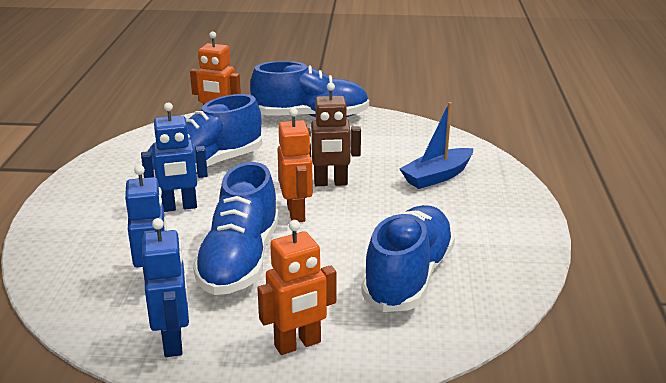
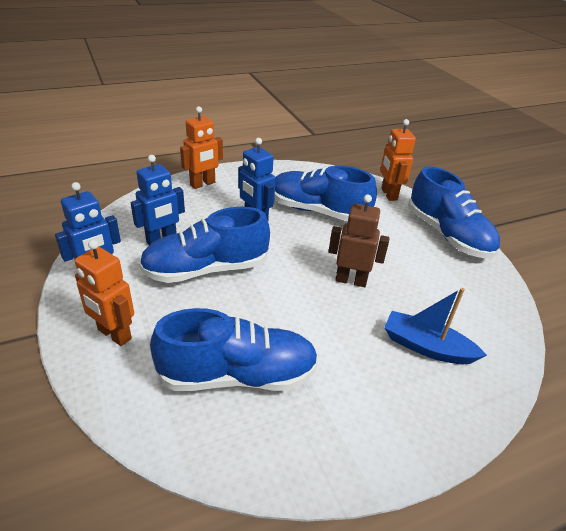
camera: 60 degrees right, 10 degrees up
orange robot [277,108,313,222] -> orange robot moved to [180,106,223,189]
brown robot [308,82,361,186] -> brown robot turned 135 degrees clockwise [328,195,390,287]

